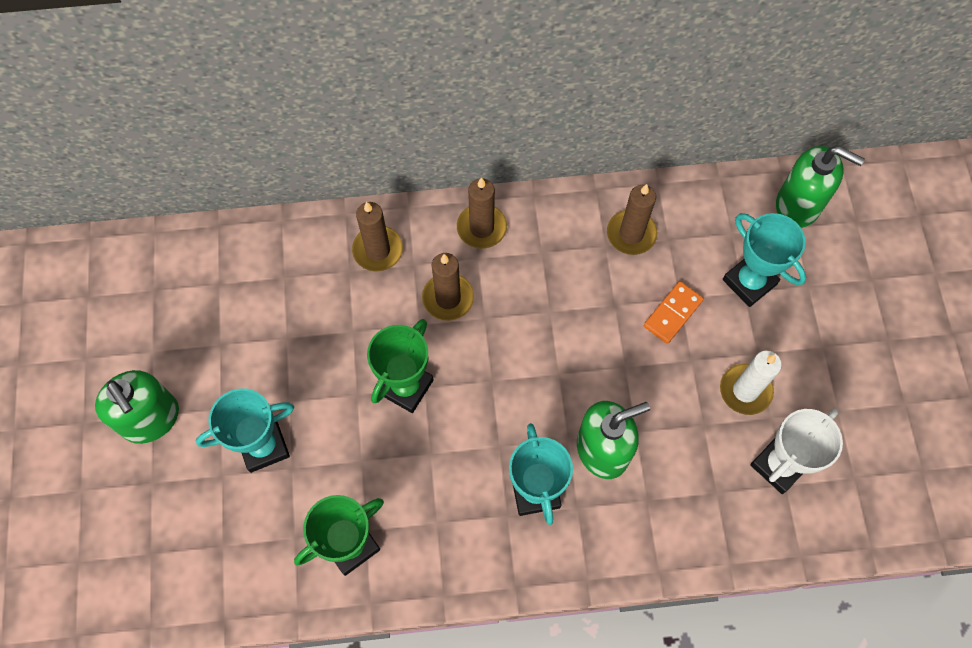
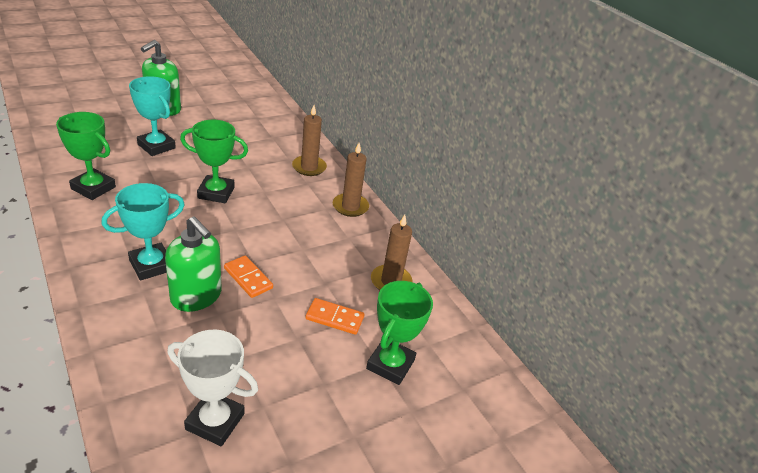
camera: 60 degrees right, 30 degrees down
brown candle [422,253,474,321] -> none
white candle [720,351,782,415] -> none
turquoise trophy [723,213,806,307] -> green trophy [366,281,433,385]
green soap dispenser [776,146,865,228] -> none
none -> orange domino [224,256,273,298]

